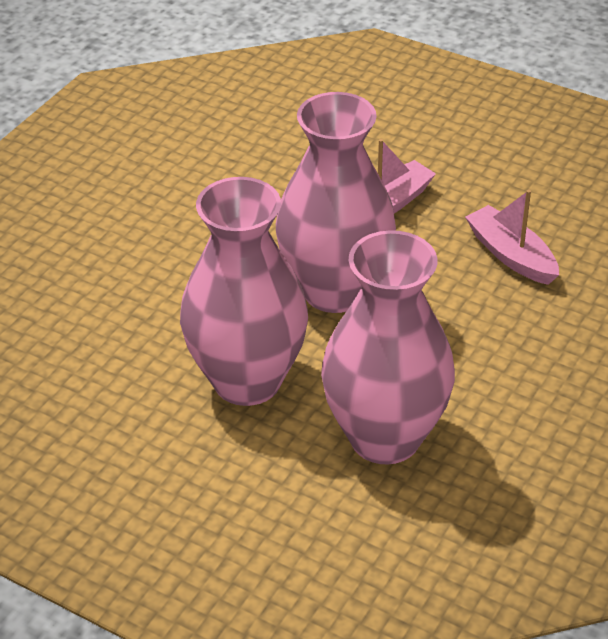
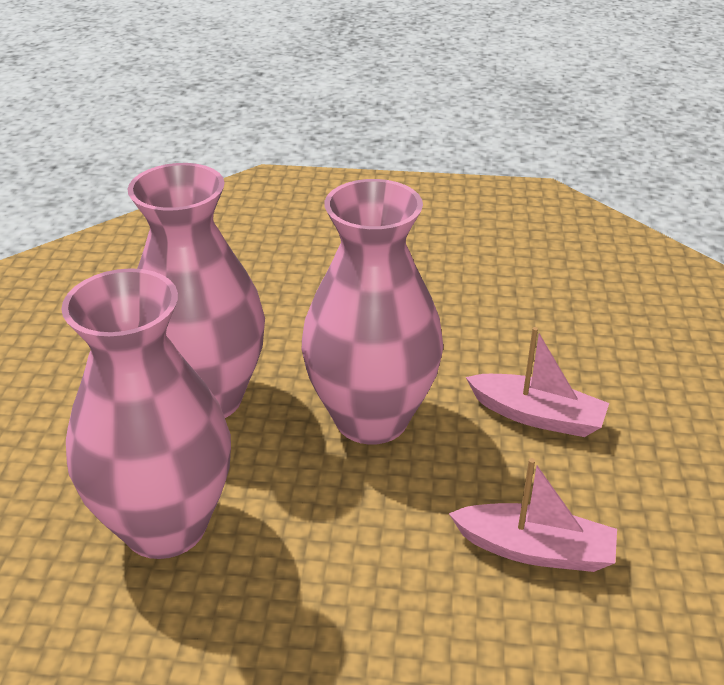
camera: 65 degrees right, 5 degrees down
pink boat [465,190,559,285] -> pink boat turned 75 degrees clockwise [449,458,617,572]

